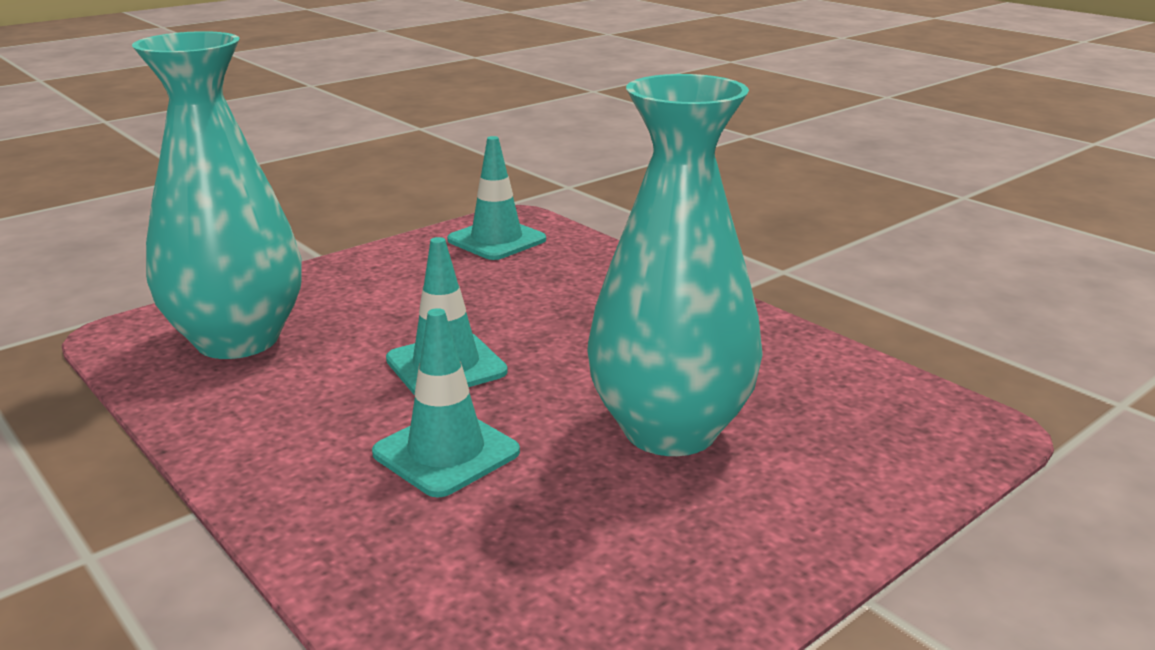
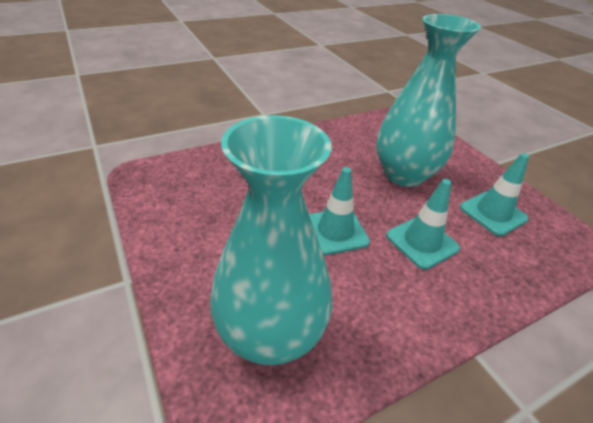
camera: 80 degrees left, 15 degrees up
turquoise traffic cone [447,136,546,260] -> turquoise traffic cone moved to [460,153,529,236]

